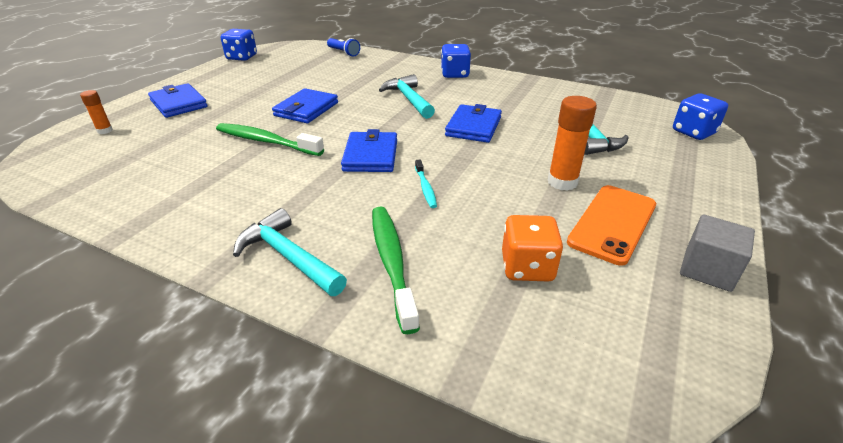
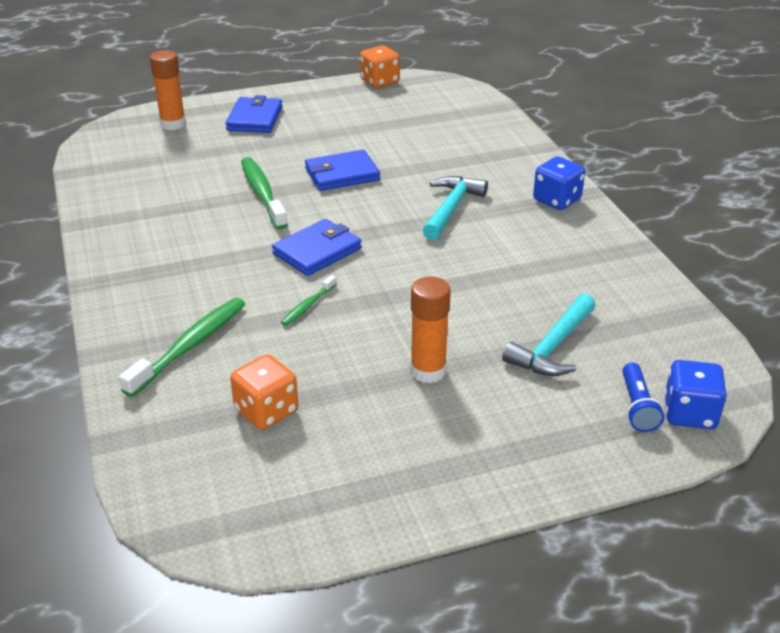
camera: 45 degrees right, 0 degrees up
orange glue stick [80,90,113,134] -> orange glue stick [150,50,186,130], size x1.80
blue dice [221,29,257,61] -> orange dice [360,46,400,88]
turquoise hammer [233,208,347,296] -> none
blue flashlight [327,38,360,57] -> blue flashlight moved to [622,363,664,432]
turquoise toothbrush [415,160,437,208] -> green toothbrush [281,275,337,326]
blue wallet [445,104,502,143] -> none
orange phone [567,185,656,266] -> none
grey cube [680,214,755,292] -> none

